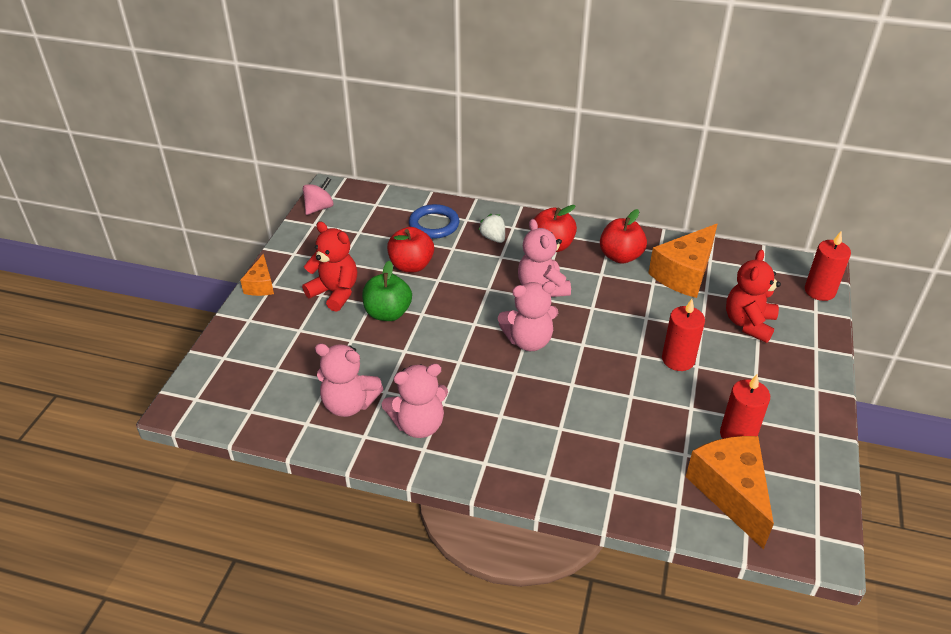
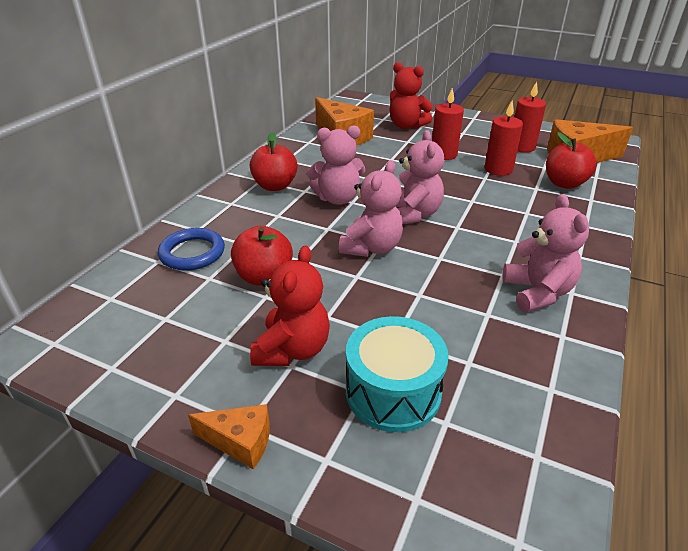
camera: 80 degrees left, 5 degrees down
red teddy bear [302,221,357,312] -> red teddy bear turned 150 degrees clockwise [250,245,330,366]
pink spinning top [303,177,334,215] -> none
pink teddy bear [315,343,383,417] -> pink teddy bear moved to [338,160,403,257]
green apple [362,260,412,321] -> none
white strawberry [479,214,505,243] -> none
red apple [600,209,647,264] -> red apple moved to [546,132,597,189]
red candle [805,231,851,301] -> red candle moved to [484,101,523,176]
none -> turquoise drum [346,316,449,432]

